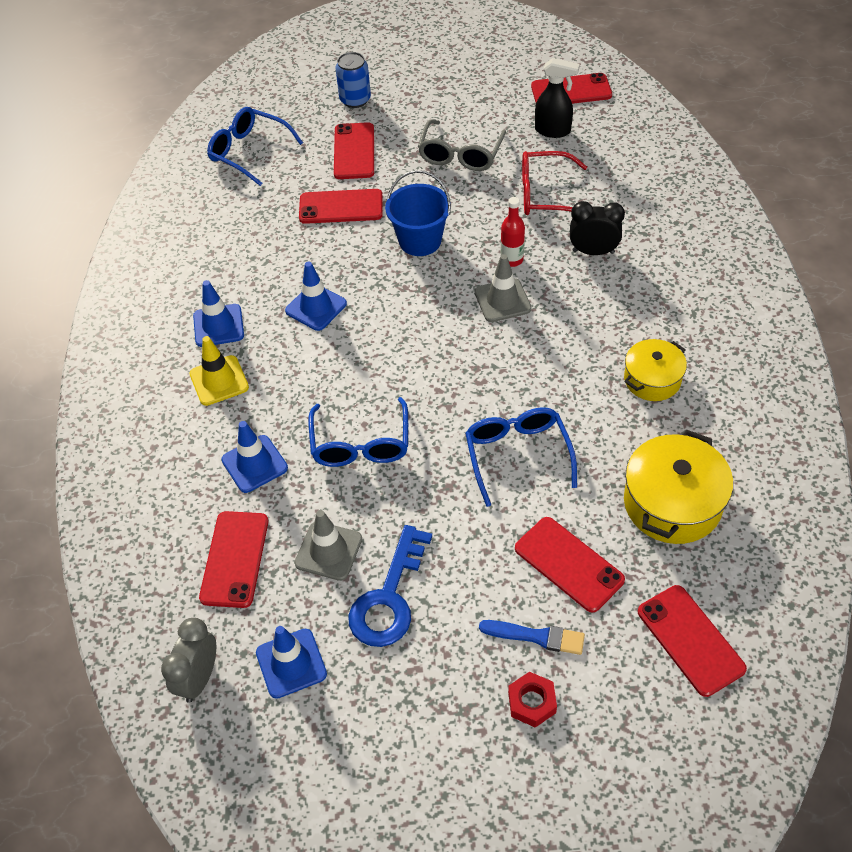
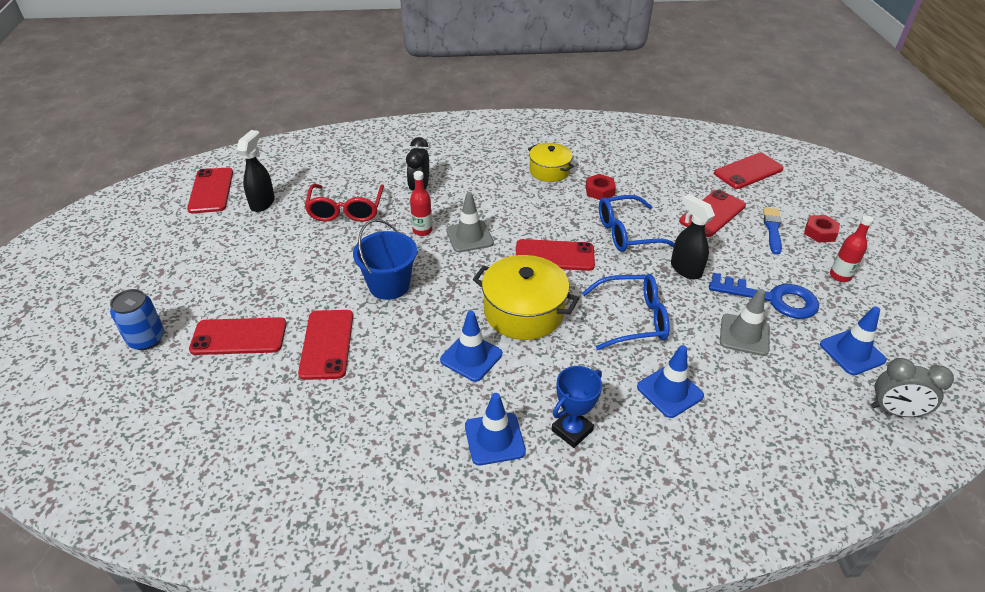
camera: 95 degrees left, 10 degrees down
yellow traffic cone [189,336,249,406] -> blue trophy [551,366,602,448]
red phone [199,511,268,608] -> red phone moved to [516,239,595,271]
blue glasses [207,107,303,186] -> none
grey glasses [418,119,506,171] -> none
yellow pot [624,430,733,544] -> yellow pot moved to [473,255,579,340]
none -> red nut [585,174,616,200]
none -> black spray bottle [671,194,715,280]
none -> red bottle [830,215,873,282]

